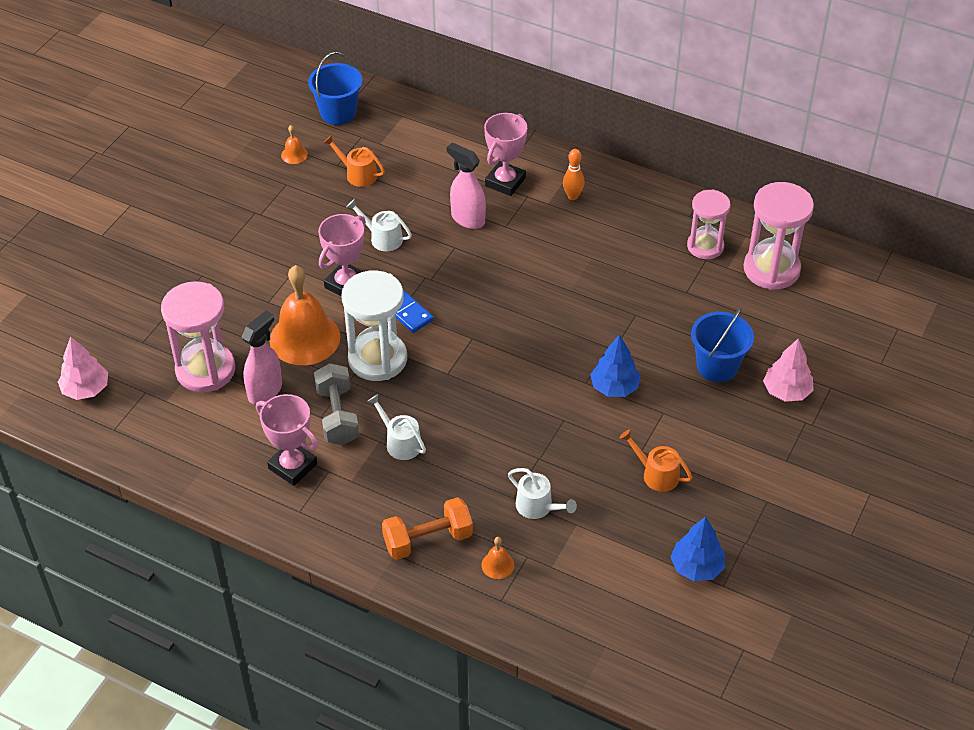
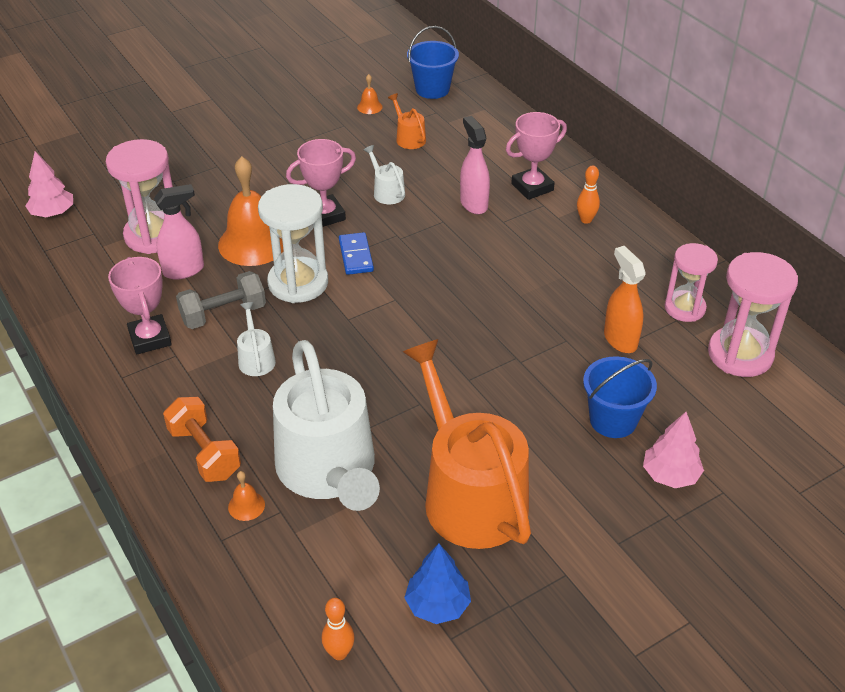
camera: 30 degrees right, 5 degrees down
grey dumbbell [314,363,359,445] -> grey dumbbell turned 45 degrees clockwise [176,271,266,329]
orange dumbbell [382,497,473,560] -> orange dumbbell turned 45 degrees clockwise [163,397,241,482]
white watering can [508,468,577,519] -> white watering can [273,340,380,511], size x2.48
blue tree [590,334,641,397] -> none
orange watering can [620,430,693,492] -> orange watering can [403,339,531,549], size x2.48
none -> orange bowling pin [322,598,355,660]
none -> orange spray bottle [604,246,646,353]

